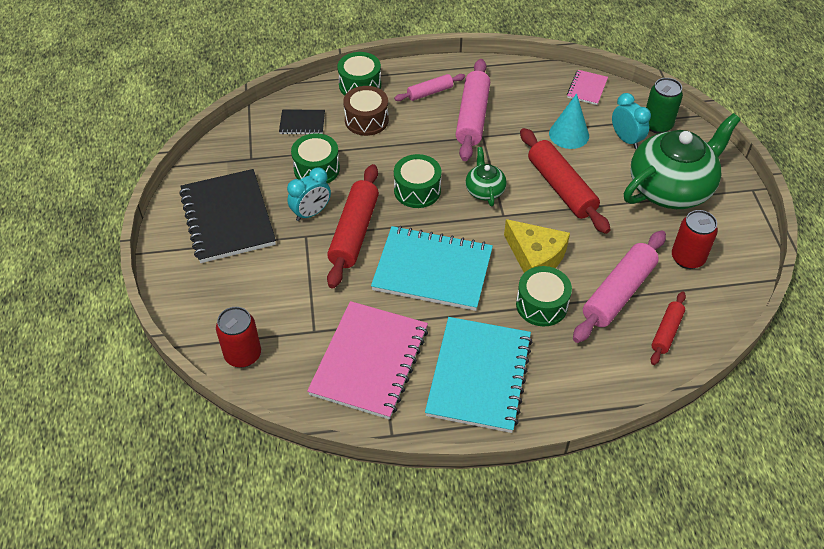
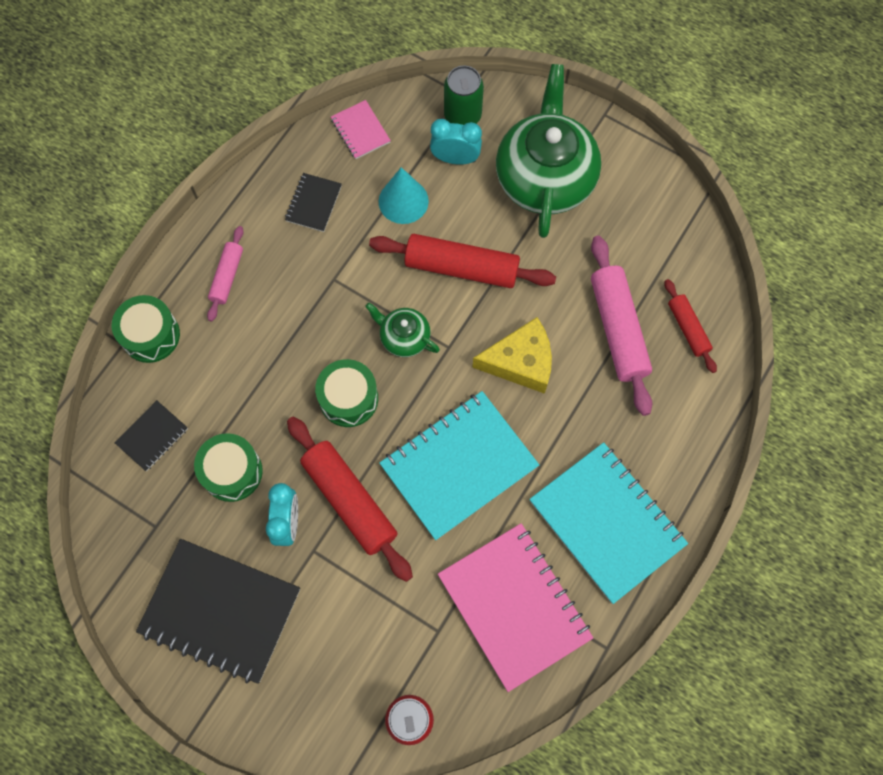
camera: 50 degrees left, 20 degrees up
brown drum [343,86,389,136] -> none
pink rolling pin [456,59,490,161] -> none
green drum [516,266,572,326] -> none
red can [672,210,718,269] -> none
none -> black notebook [285,173,342,232]

